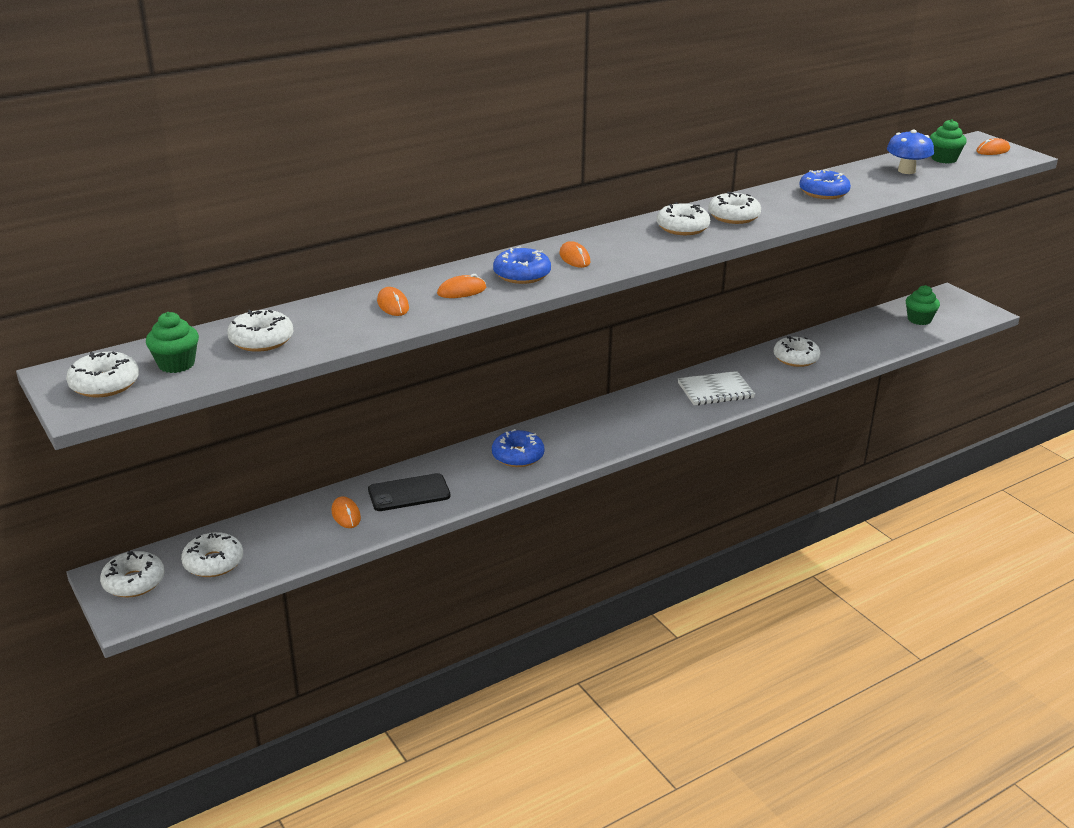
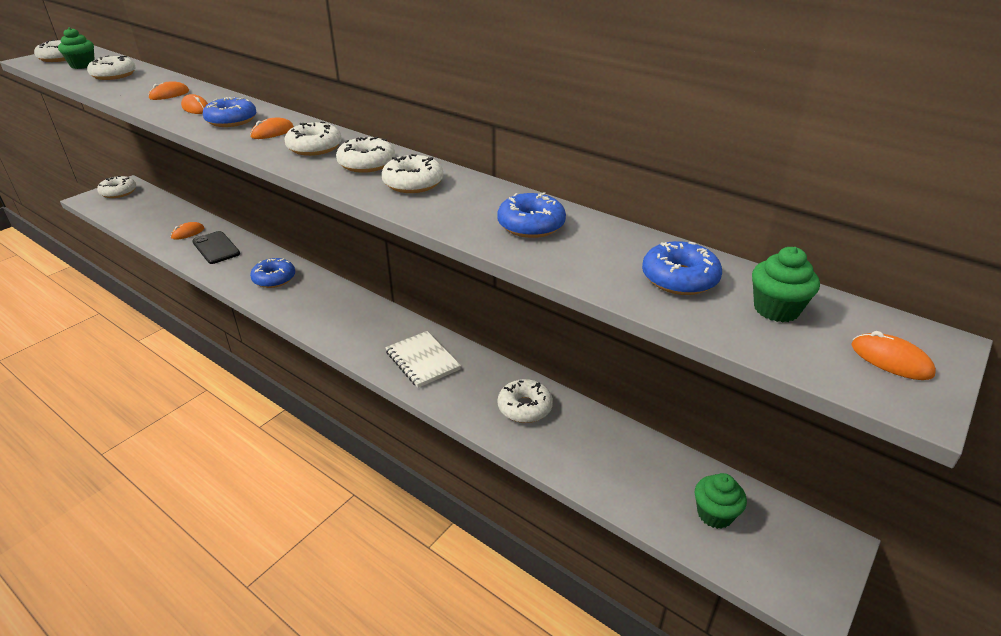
camera: 70 degrees right, 5 degrees up
white donut [181,532,243,577] -> white donut moved to [284,122,342,156]
blue mushroom [887,130,934,174] -> blue donut [642,241,722,295]

